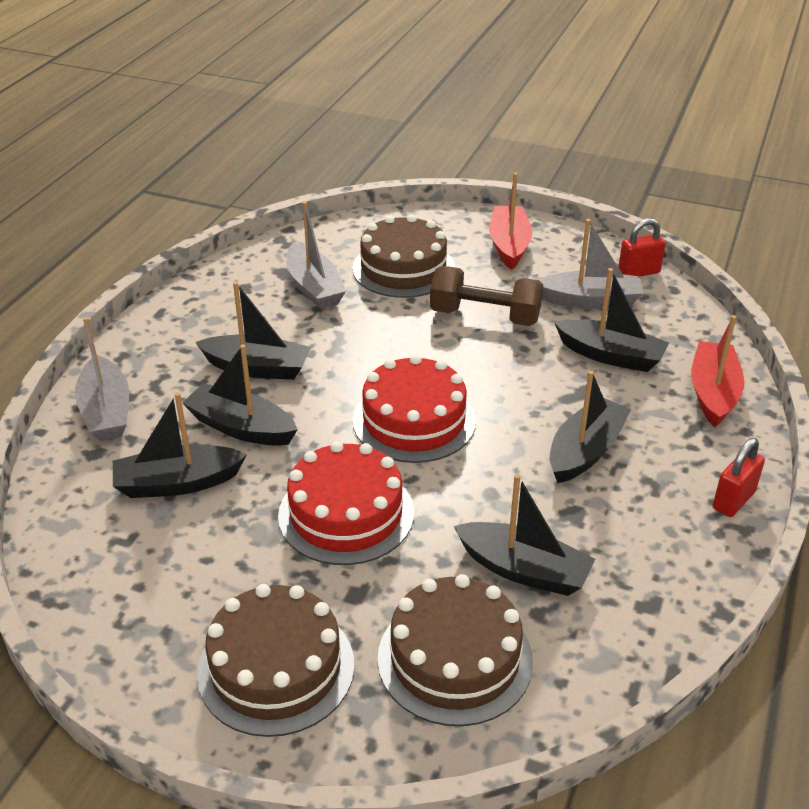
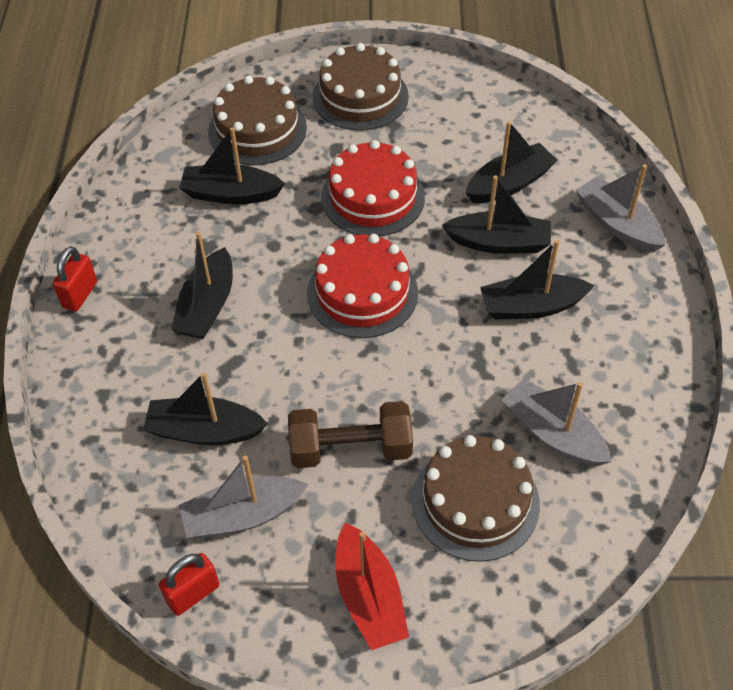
camera: 160 degrees right, 15 degrees up
red boat [691,315,745,427] -> none

